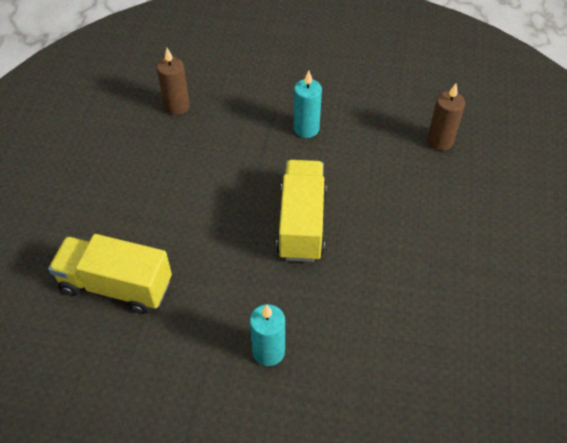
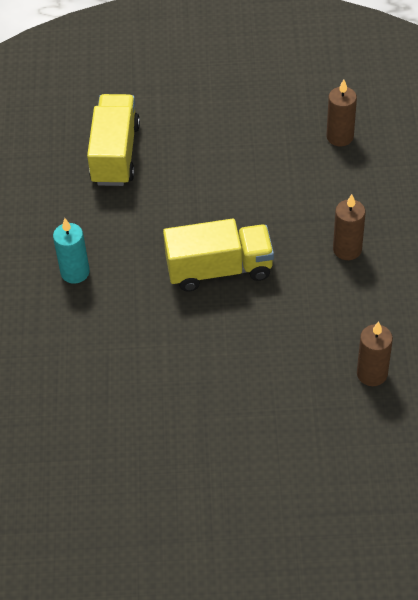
camera: 80 degrees right, 0 degrees up
turquoise candle [294,70,322,138] -> brown candle [333,194,366,260]

